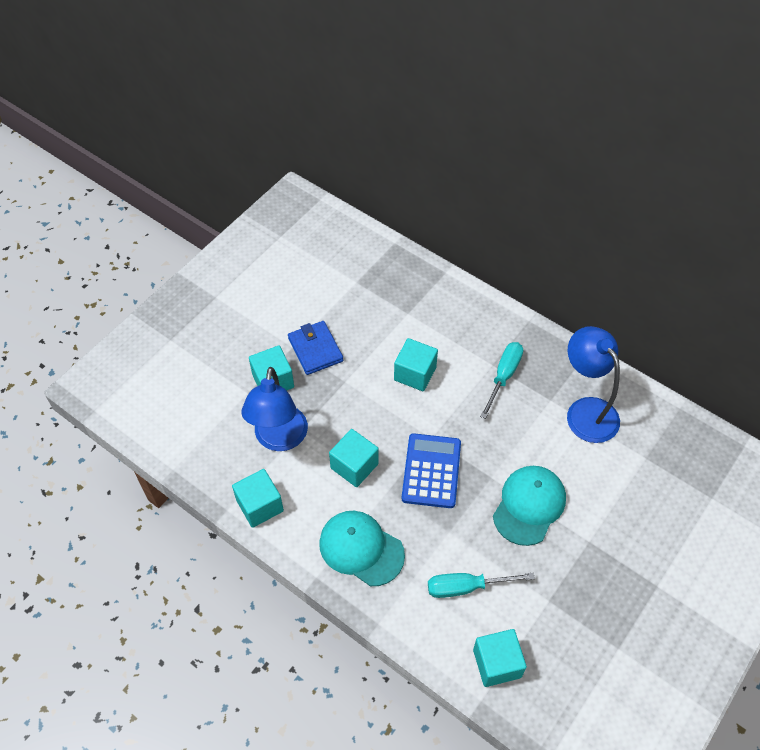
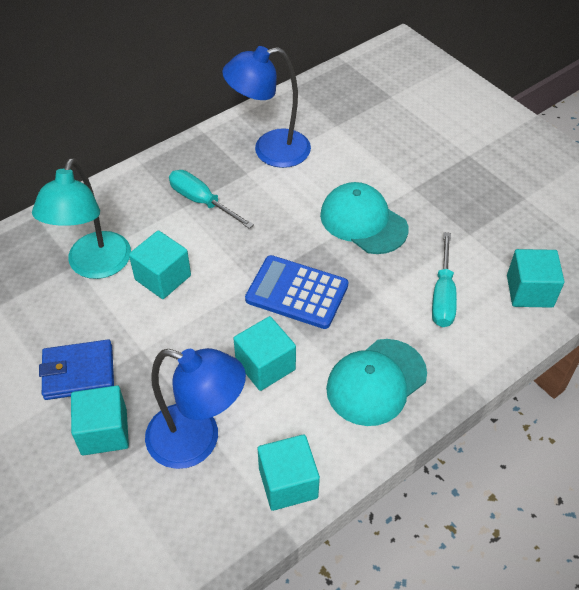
camera: 75 degrees left, 5 degrees down
none -> turquoise lamp [32,158,131,279]

